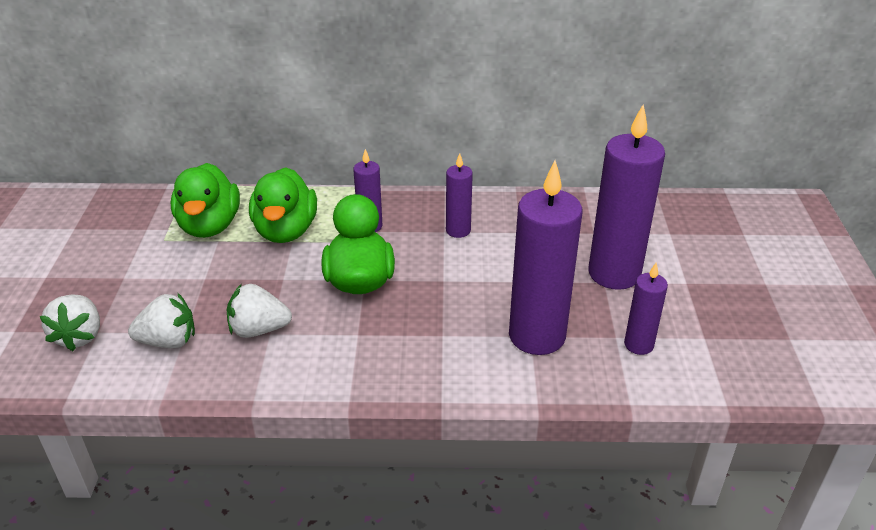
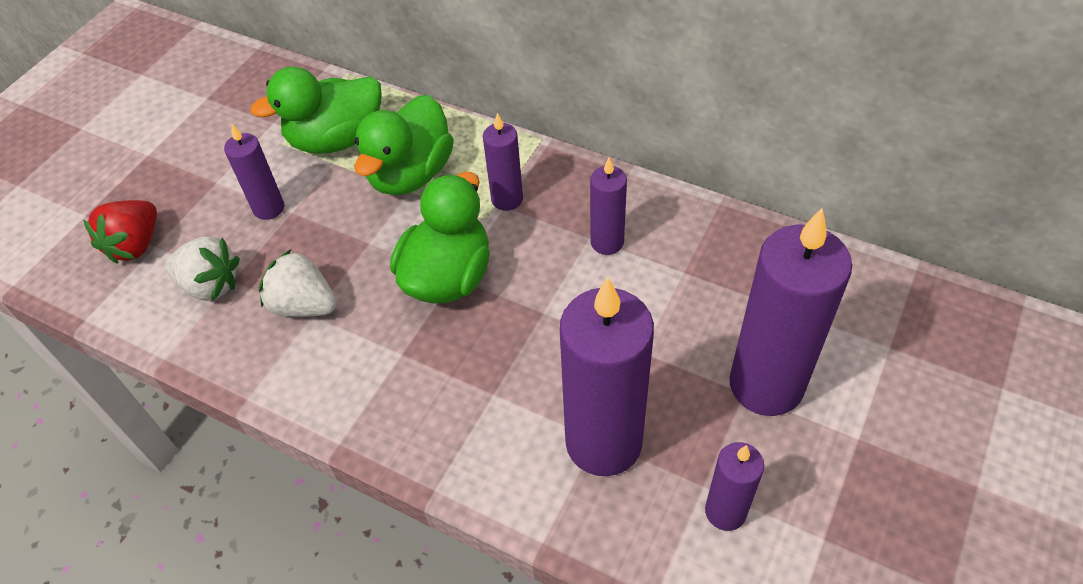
camera: 30 degrees right, 15 degrees up
white strawberry [39,295,100,351] -> red strawberry [83,200,157,264]
green duck [170,163,240,238] -> green duck turned 45 degrees clockwise [250,67,382,154]
none -> purple candle [224,124,284,220]

